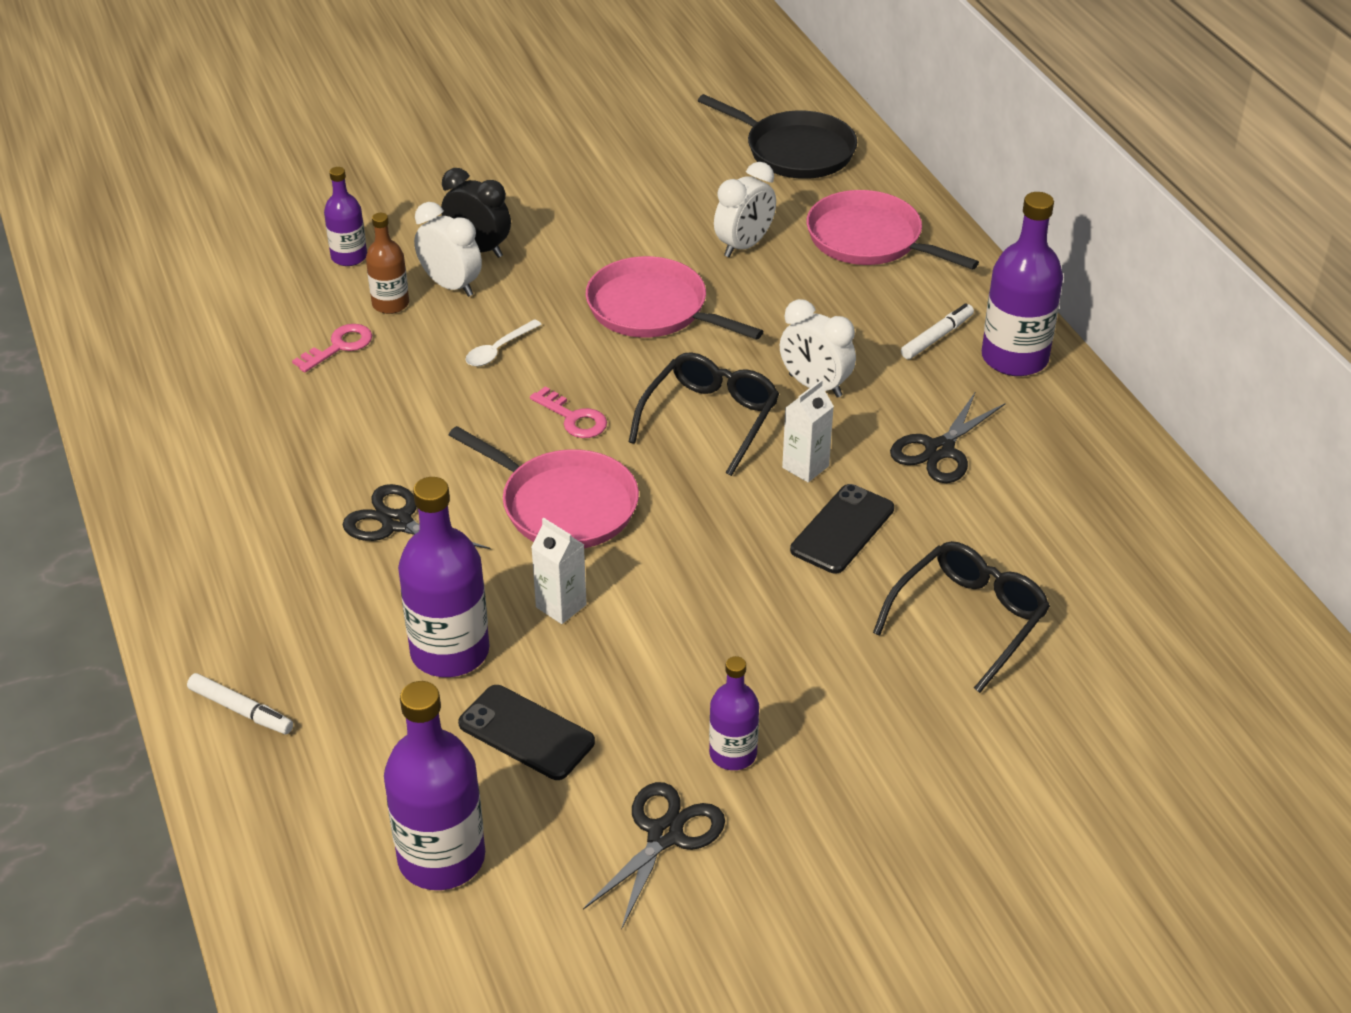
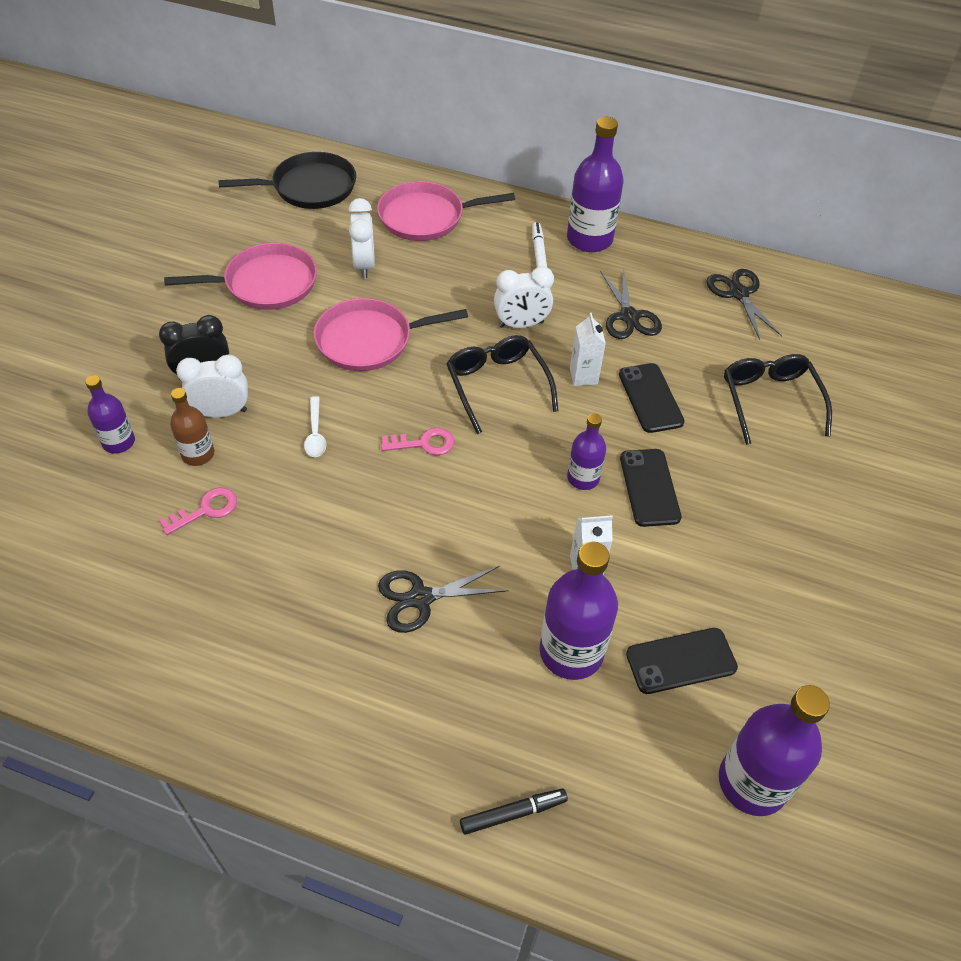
camera: 50 degrees left, 10 degrees up
white marker [187,673,293,734] -> black marker [460,789,568,835]
pink key [292,324,372,372] -> pink key turned 60 degrees clockwise [159,488,237,535]
pink pan [449,426,639,548] -> pink pan moved to [164,243,317,310]
black scissors [583,782,725,930] -> black scissors moved to [706,269,782,340]
purple bottle [709,656,759,770] -> purple bottle moved to [567,413,606,490]
none -> black phone [620,449,682,527]

